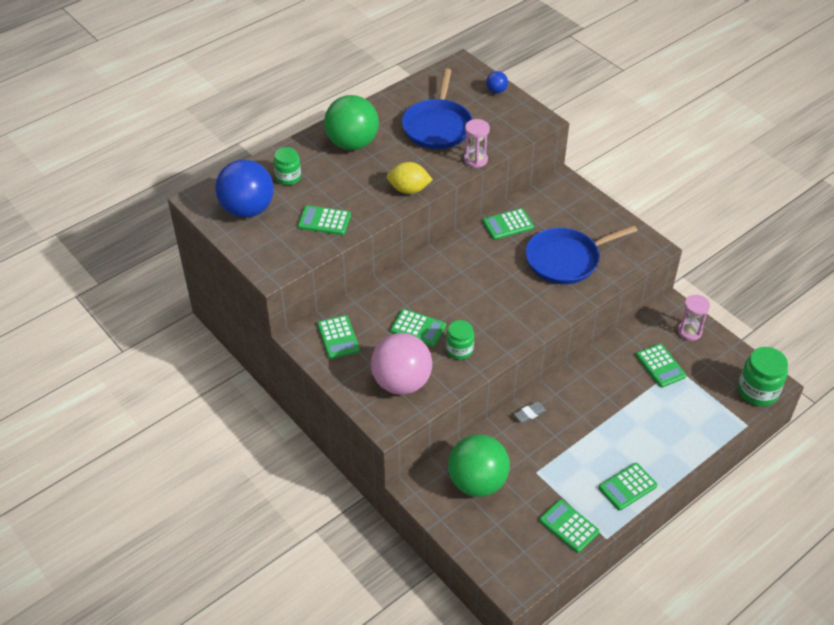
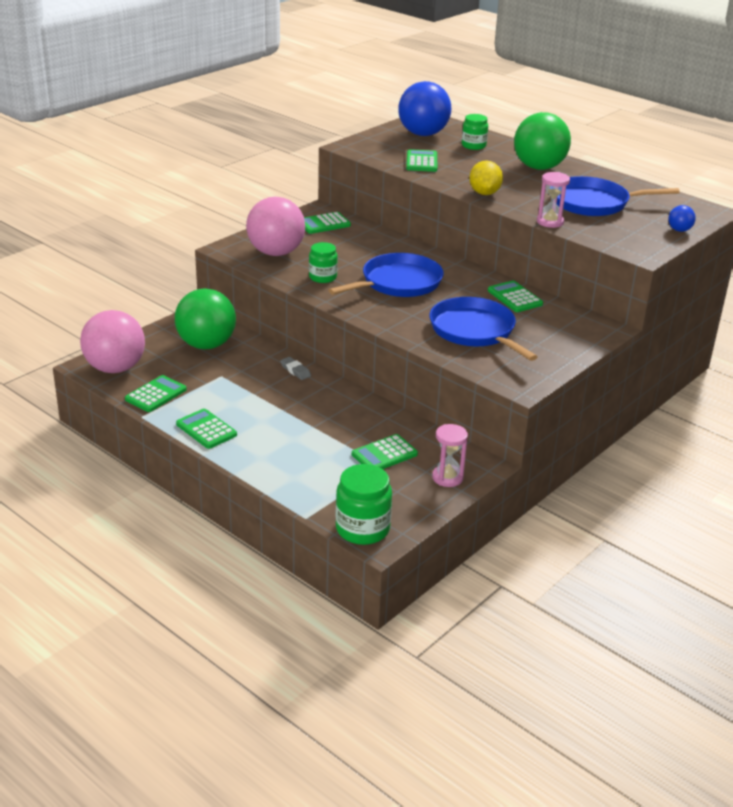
camera: 80 degrees right, 15 degrees down
green calculator [390,309,446,347] -> none
none -> pink ball [80,310,145,373]
none -> blue pan [329,253,444,297]

